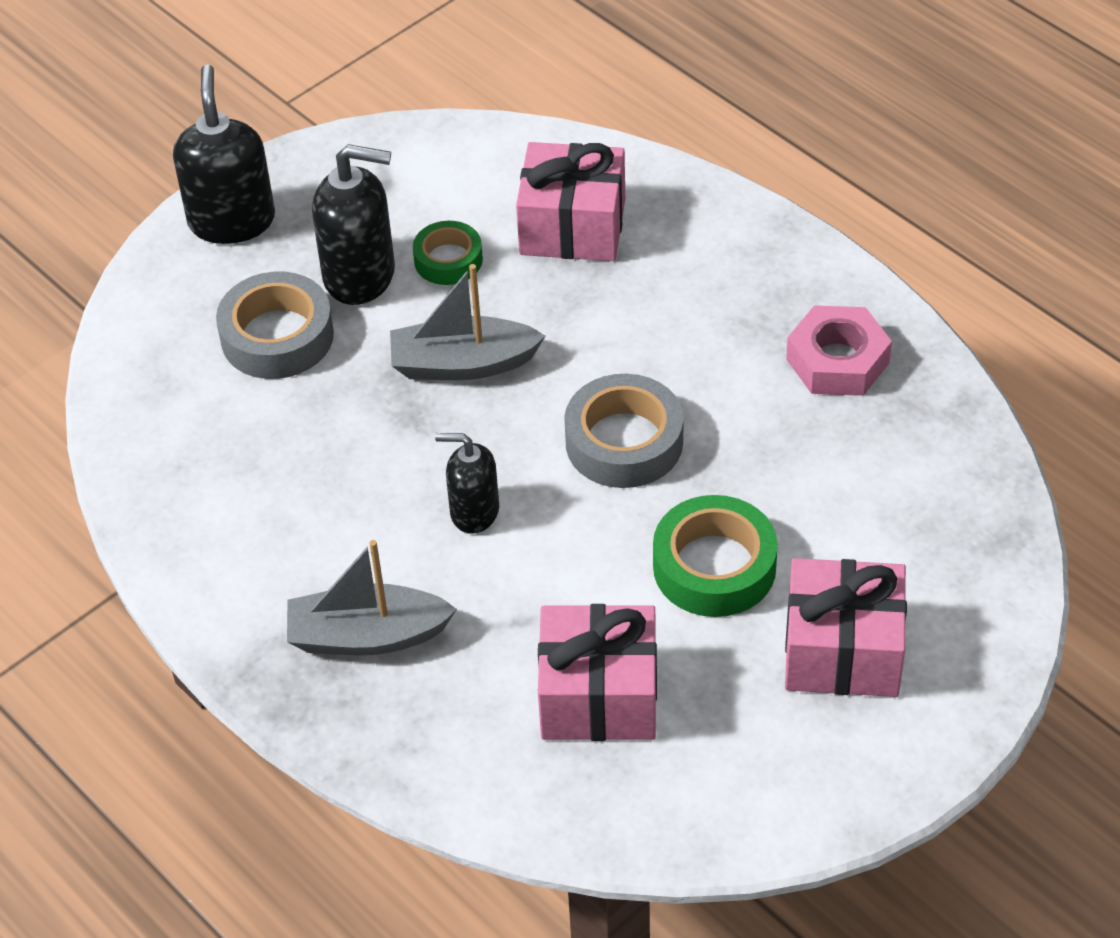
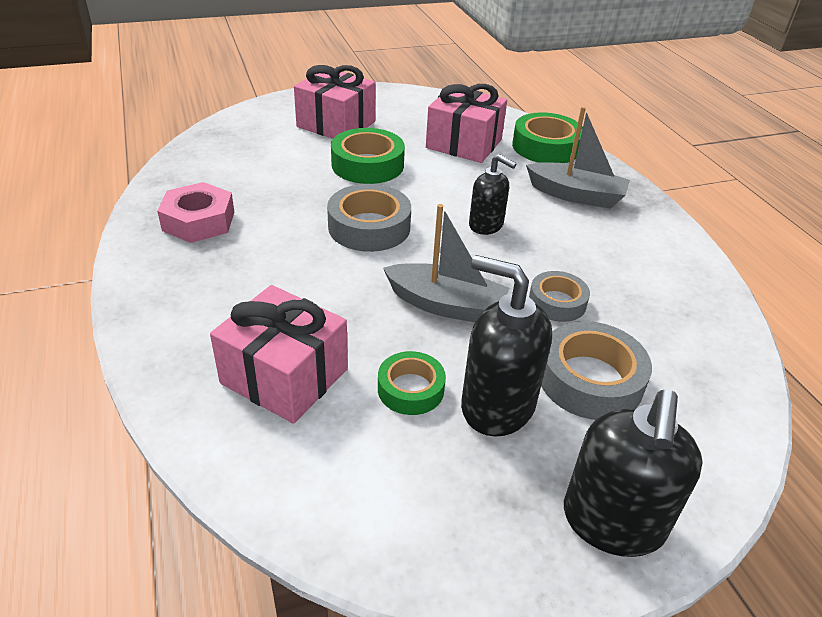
camera: 160 degrees left, 10 degrees down
none -> green tape [512,112,583,163]
none -> grey tape [529,271,590,322]

